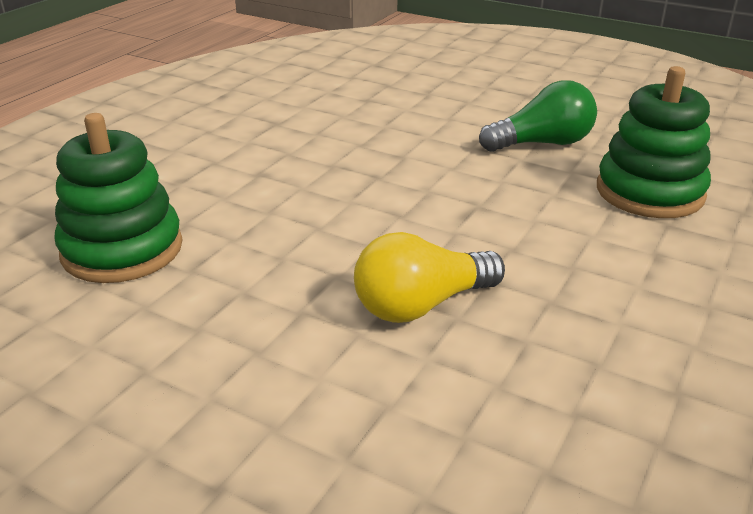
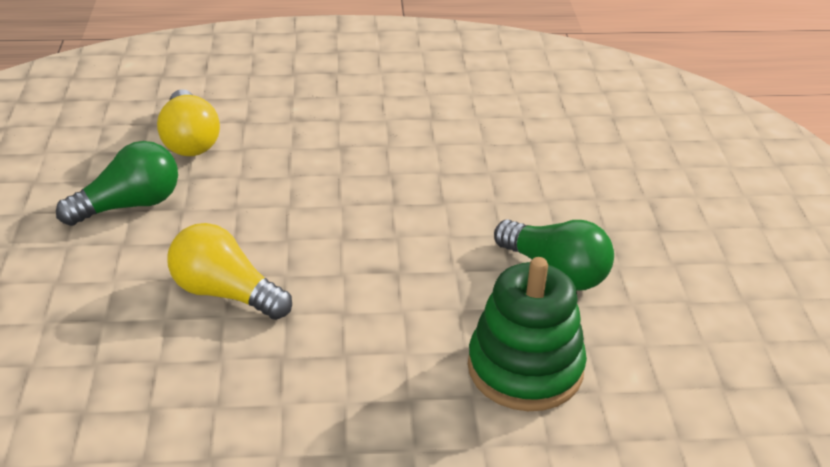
camera: 55 degrees right, 5 degrees up
green stacking toy [54,113,182,283] -> yellow light bulb [157,89,220,156]
none -> green light bulb [56,141,178,226]

